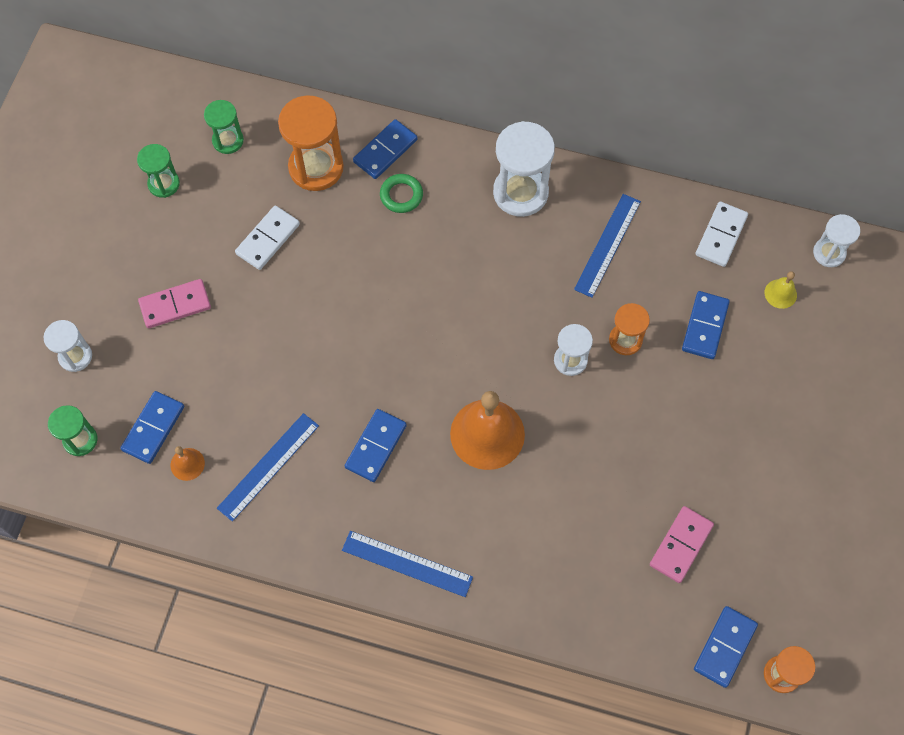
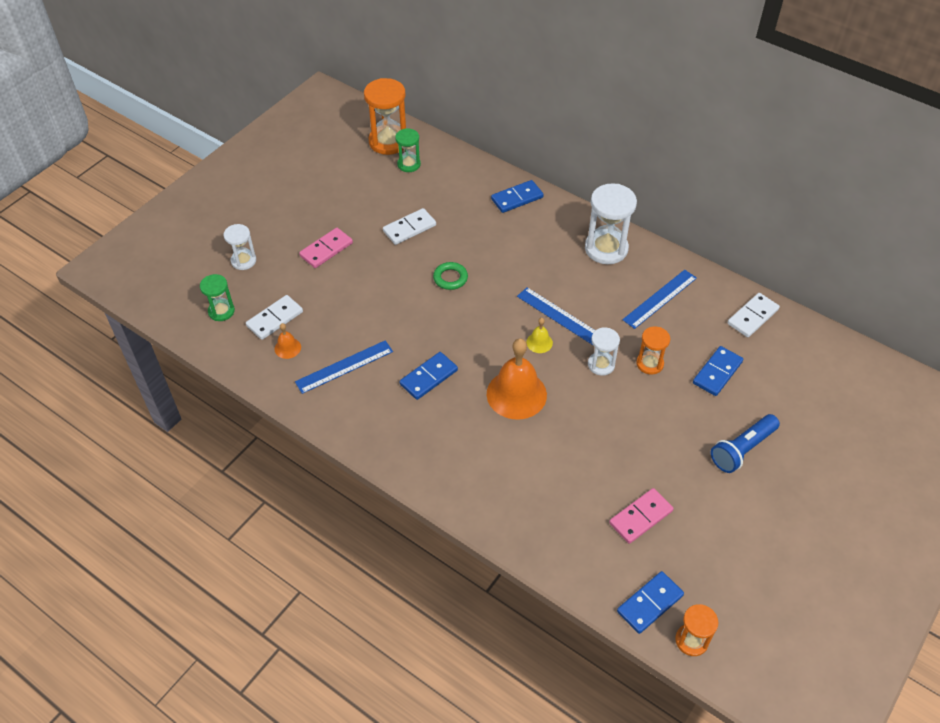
camera: 20 degrees right, 15 degrees down
blue domino [120,391,184,464] -> white domino [246,295,303,340]
green hourglass [137,144,180,198] -> none
pink domino [138,279,211,328] -> pink domino turned 45 degrees counterclockwise [299,228,353,268]
orange hourglass [278,95,344,191] -> orange hourglass moved to [364,78,406,155]
blue ruler [342,531,473,597] -> blue ruler moved to [517,287,596,345]
green ring [380,174,423,213] -> green ring moved to [433,262,468,290]
yellow bell [765,271,797,309] -> yellow bell moved to [526,318,553,353]
white hourglass [813,214,860,267] -> none
none -> blue flashlight [711,414,780,473]

